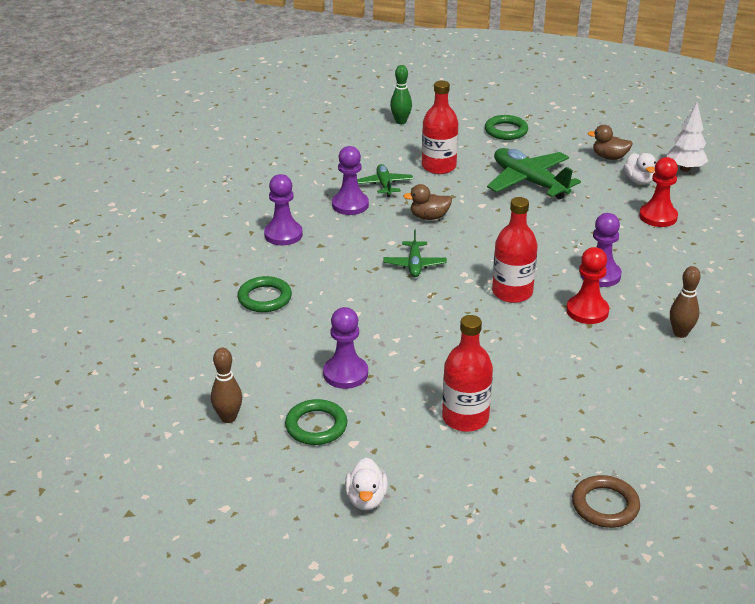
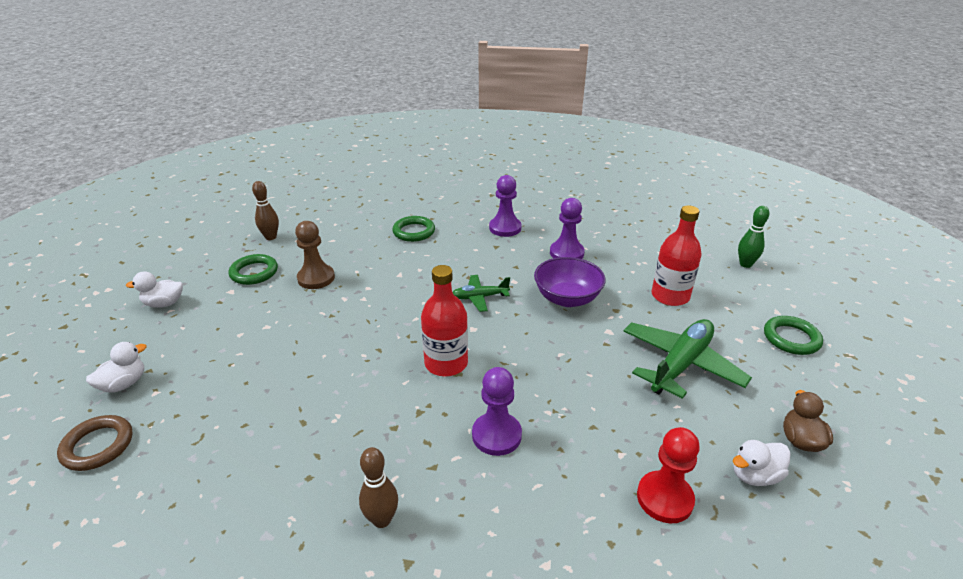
camera: 80 degrees right, 0 degrees up
purple pawn [323,307,368,389] -> brown pawn [295,221,335,289]
green plane [357,164,413,197] -> none
brown duck [403,184,452,220] -> purple bowl [534,257,606,307]
red bottle [442,315,493,432] -> none
red pawn [566,247,609,324] -> none
white tree [666,102,708,172] -> none
none -> white duck [86,342,147,393]

